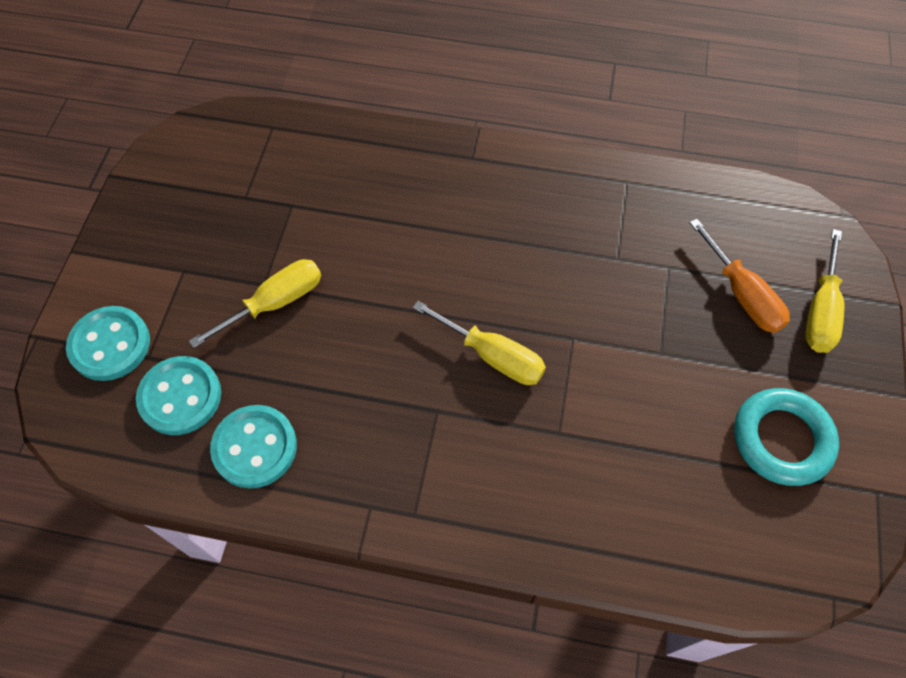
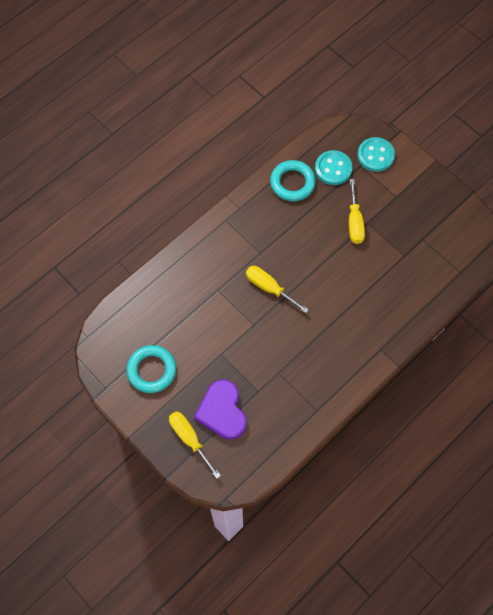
camera: 125 degrees right, 5 degrees up
turquoise button [210,405,297,489] -> turquoise ring [270,160,316,201]
yellow screwdriver [413,301,546,385] -> yellow screwdriver turned 60 degrees clockwise [246,266,309,313]
orange screwdriver [690,219,790,333] -> purple heart [194,379,246,440]

